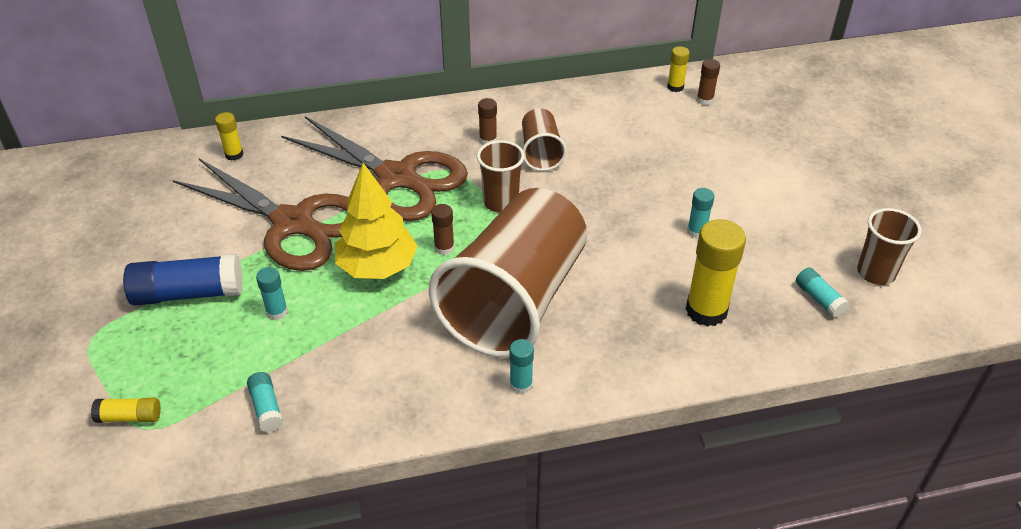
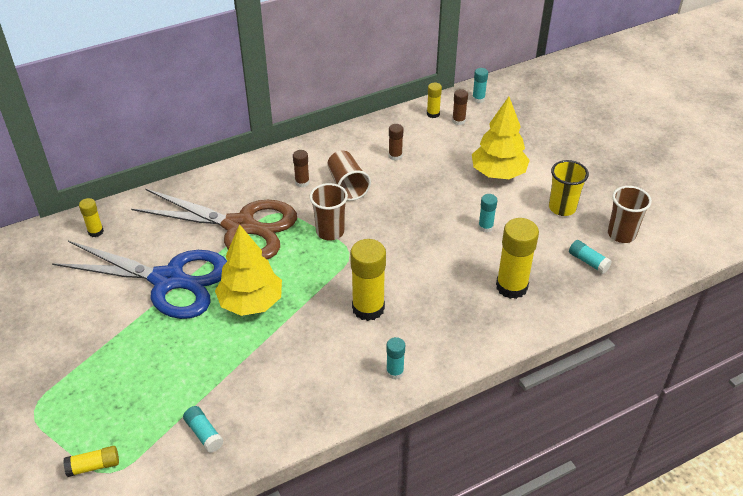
camera: 15 degrees left, 0 degrees up
blue glue stick [123,254,243,306] -> none
brown scissors [173,159,349,271] -> blue scissors [52,241,227,319]
turquoise glue stick [256,267,288,320] -> turquoise glue stick moved to [472,68,488,103]
brown cup [429,188,587,358] -> yellow glue stick [350,239,386,321]
brown glue stick [431,204,454,255] -> brown glue stick moved to [388,124,403,161]
none -> yellow tree [472,97,530,179]
none -> yellow cup [549,160,589,216]

